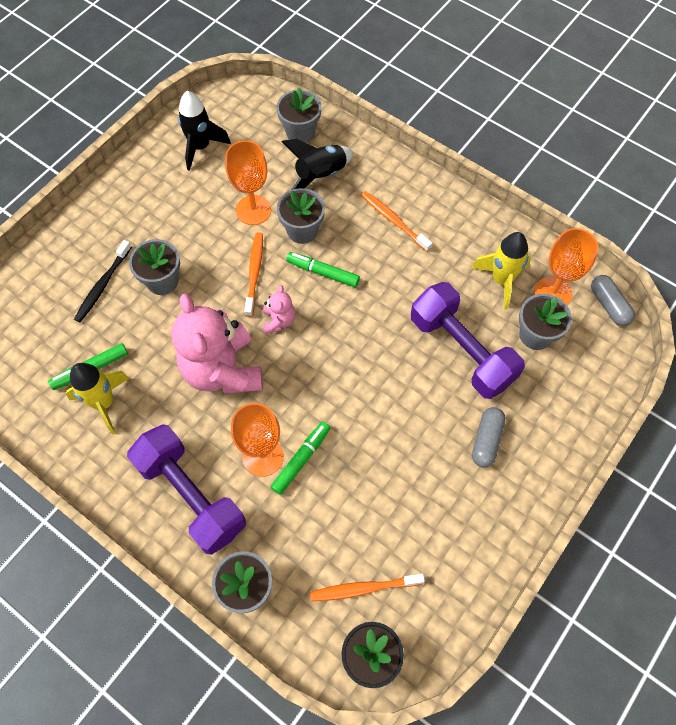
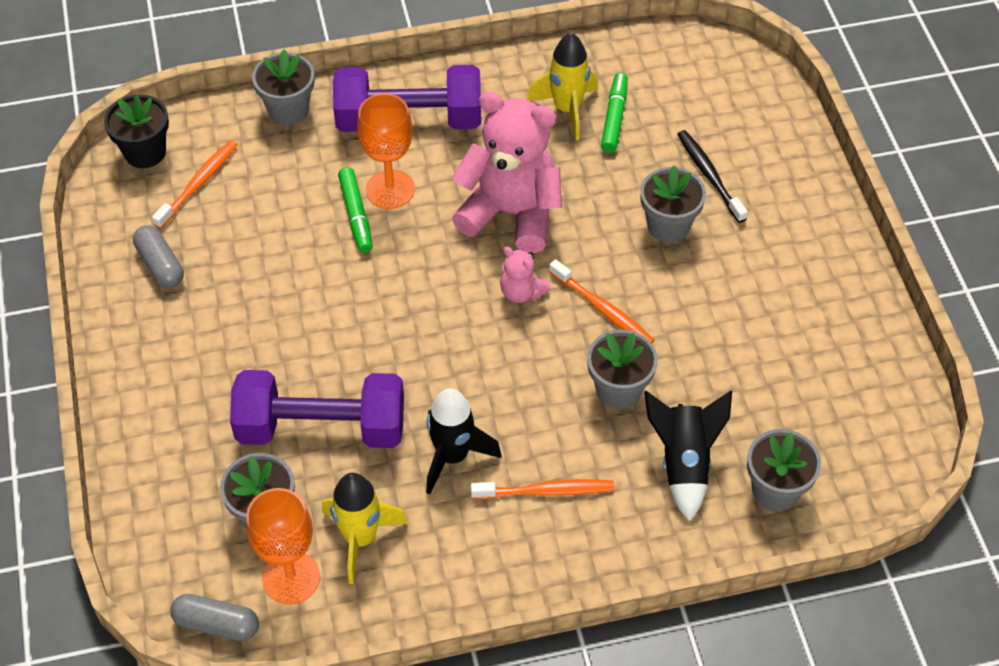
camera: 130 degrees right, 10 degrees down
black rocket [178,91,231,171] -> black rocket moved to [426,388,501,494]
orange goblet [225,140,271,225] -> none
green marker [286,252,360,287] -> none
grey capsule [472,407,506,467] -> grey capsule moved to [133,225,184,288]

